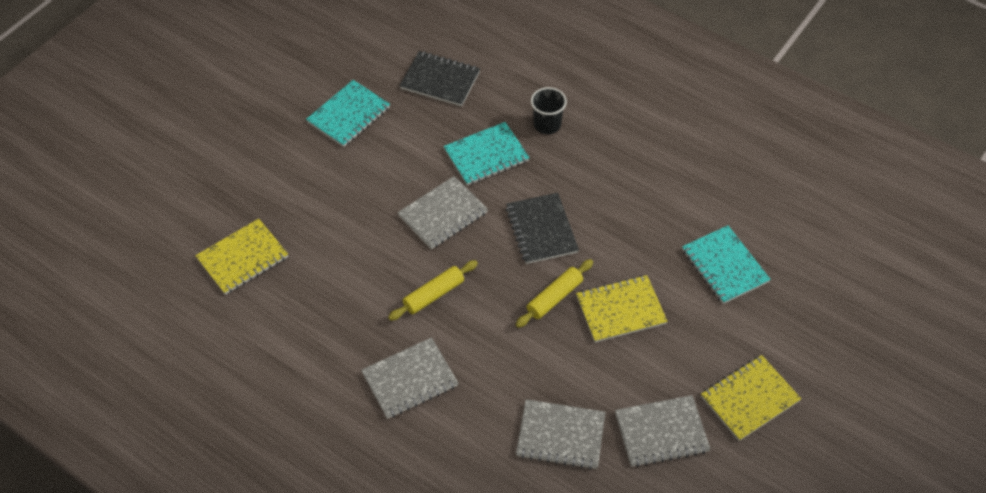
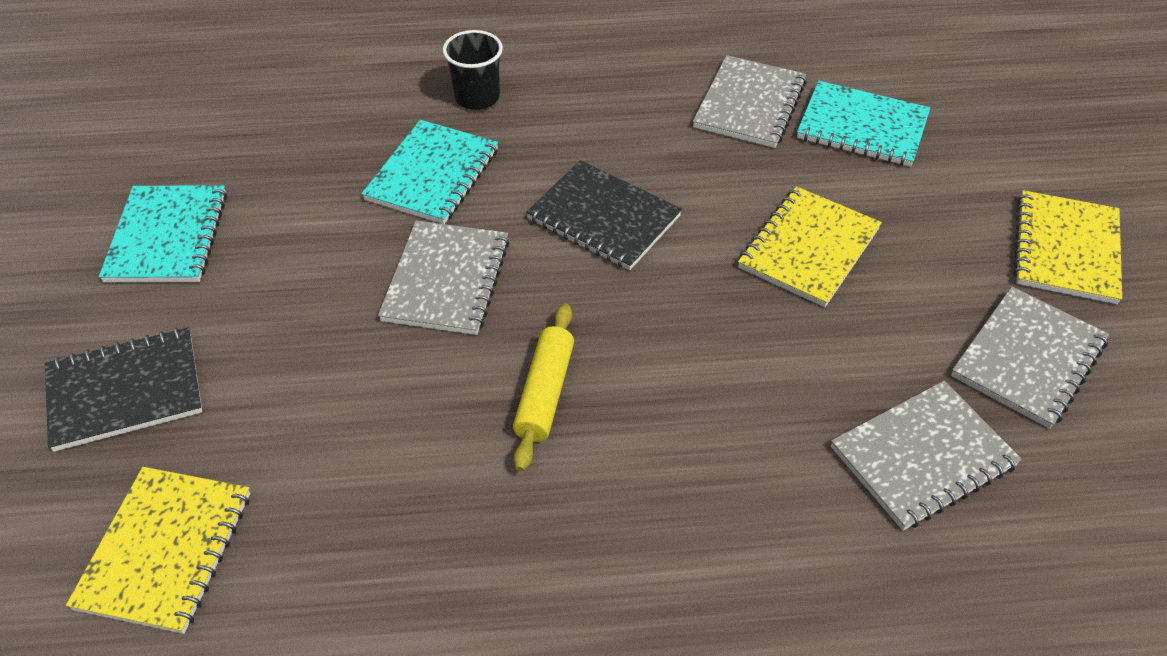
camera: 40 degrees left, 5 degrees down
grey notebook [361,337,458,419] -> grey notebook moved to [693,55,807,148]
black notebook [399,51,480,106] -> black notebook moved to [45,327,202,452]
yellow rolling pin [516,259,593,328] -> none

